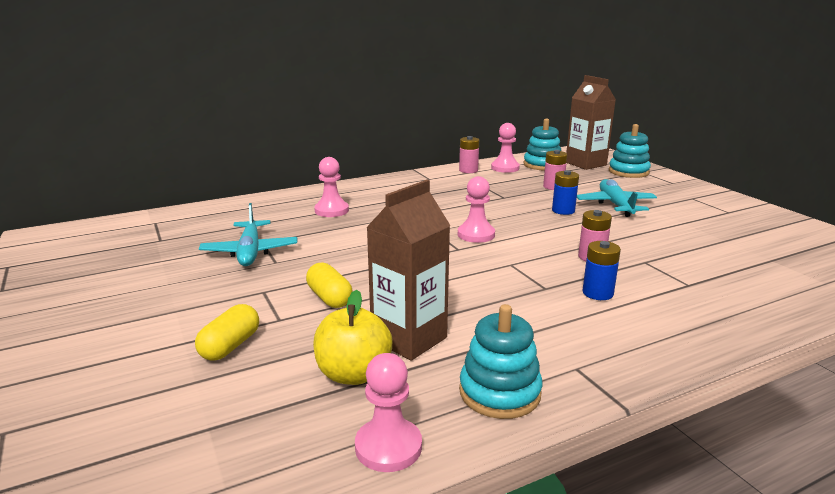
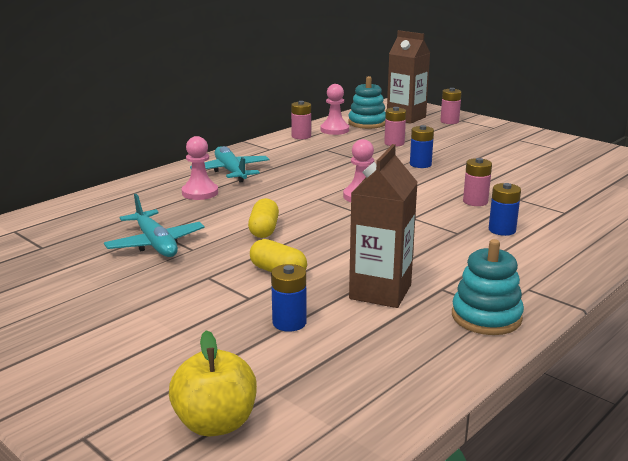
camera: 20 degrees left, 0 degrees up
yellow capsule [195,304,259,361] -> yellow capsule moved to [248,198,279,238]
yellow apple [313,290,392,385] -> yellow apple moved to [169,330,257,437]
pink pawn [355,353,422,472] -> none
turquoise plane [577,179,657,217] -> turquoise plane moved to [190,146,270,182]
turquoise stacking toy [609,124,651,178] -> pink battery [440,88,462,124]
none -> blue battery [271,264,307,332]

